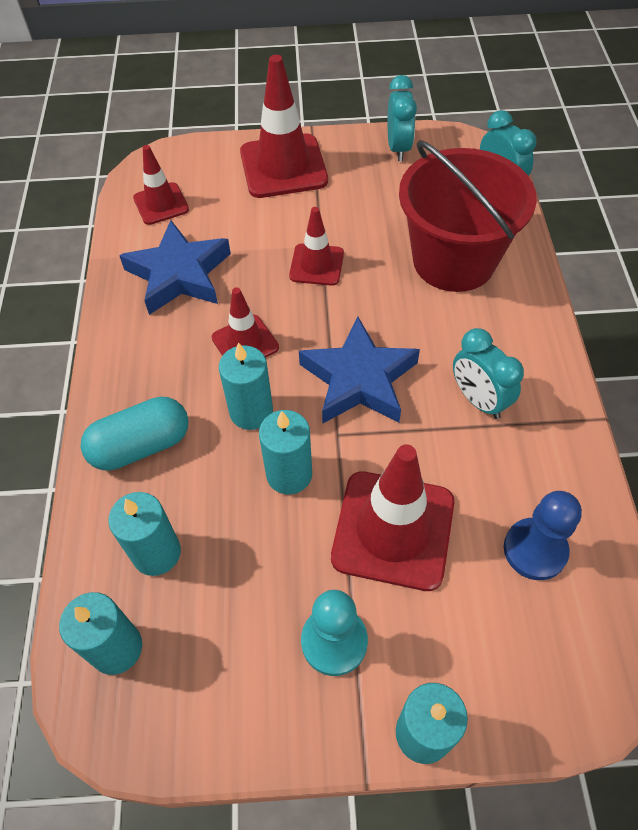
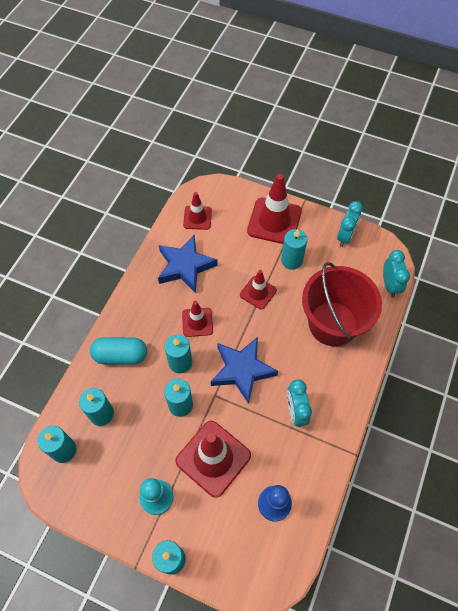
camera: 25 degrees right, 5 degrees up
none -> turquoise candle [281,229,307,270]

